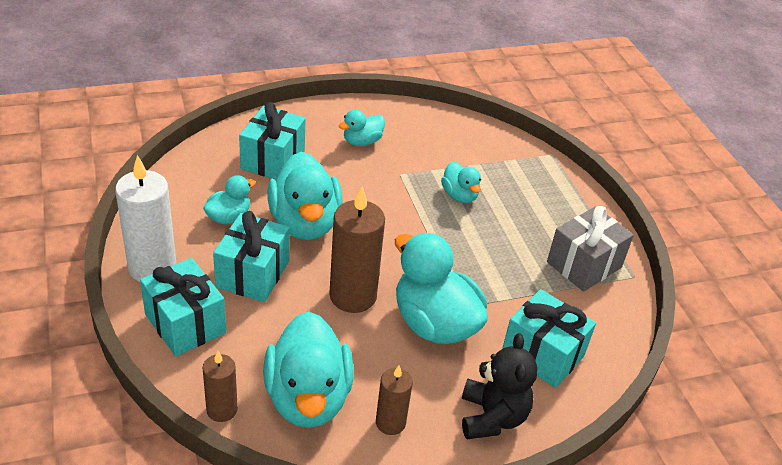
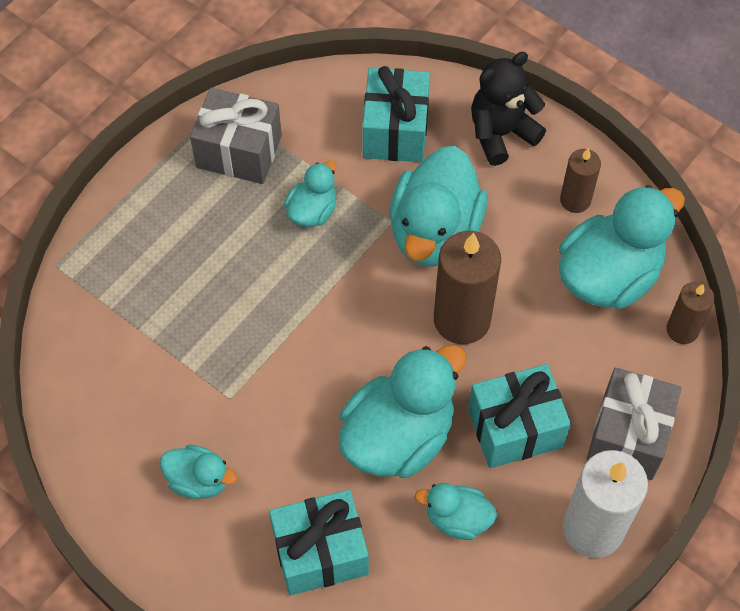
camera: 120 degrees left, 20 degrees up
turquoise gift [140,258,226,357] -> grey gift [587,367,681,480]
turquoise duck [441,162,481,203] -> turquoise duck moved to [284,160,337,227]

